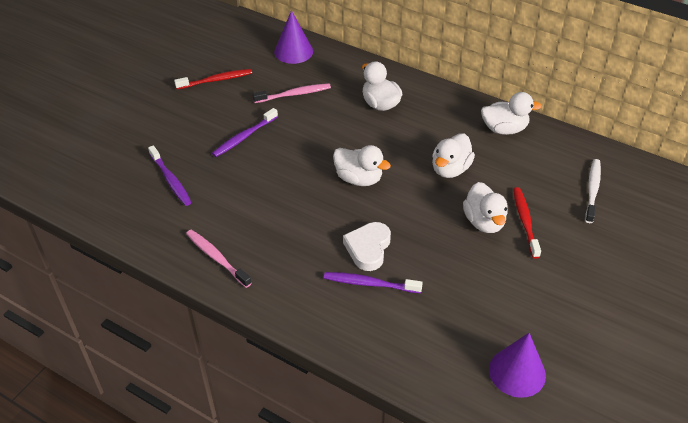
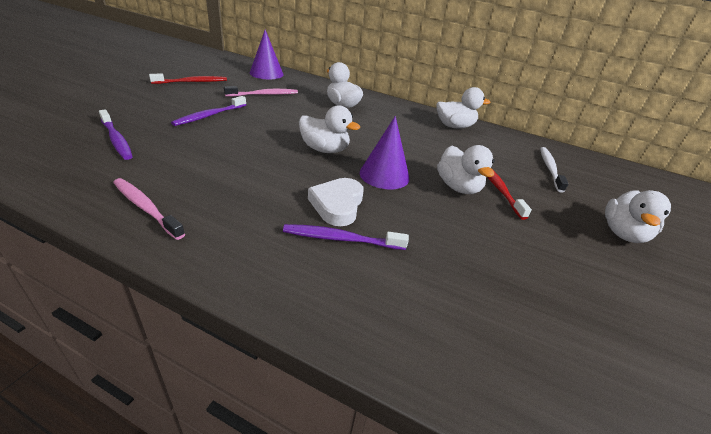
camera: 10 degrees left, 10 degrees down
white duck [432,133,475,178] -> white duck moved to [605,190,671,243]
purple cone [489,333,546,398] -> purple cone moved to [360,116,410,190]

